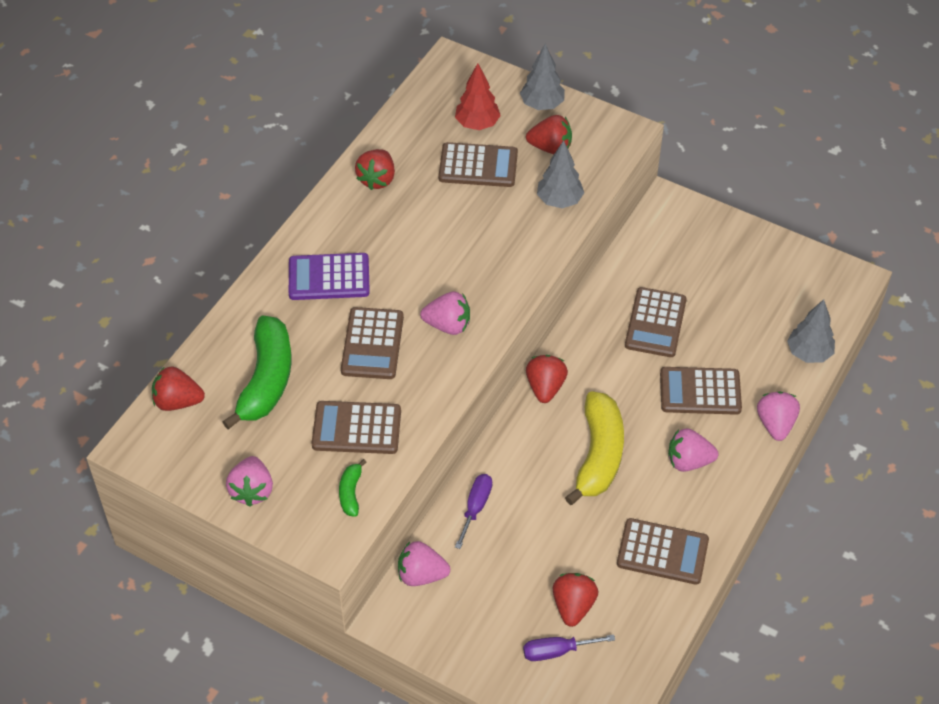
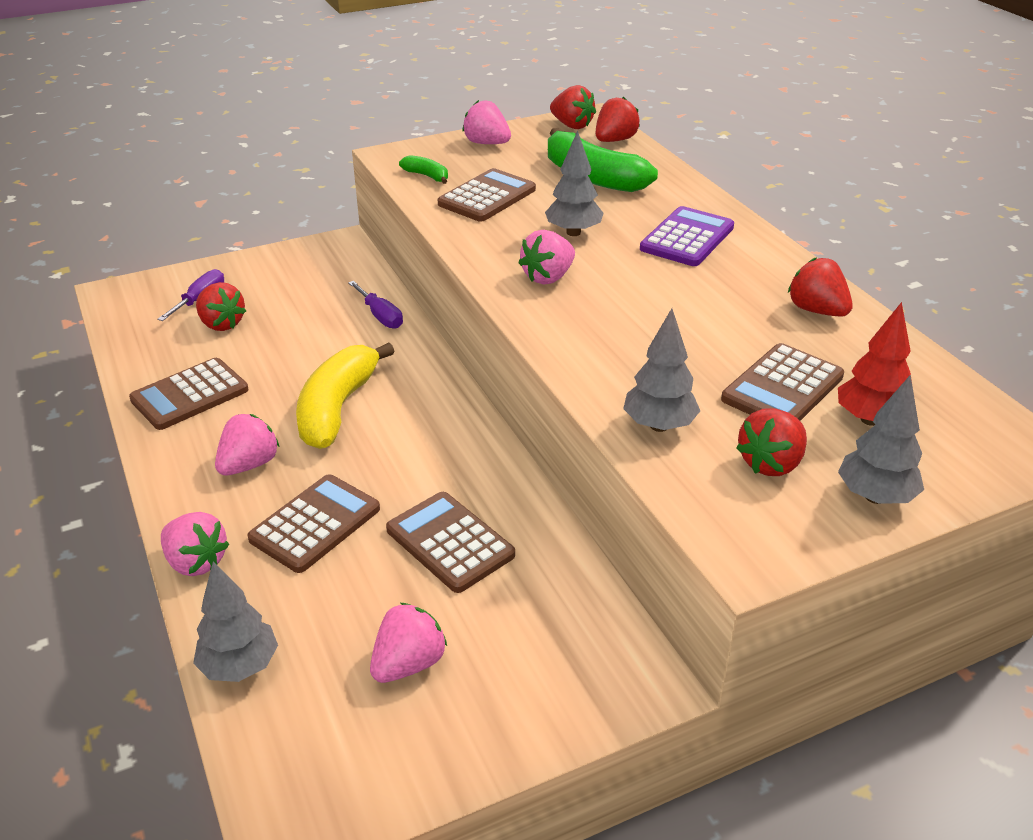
camera: 125 degrees right, 15 degrees down
brown calculator [341,307,404,379] -> grey tree [545,130,603,236]
pink strawberry [398,541,450,586] -> pink strawberry moved to [370,603,447,683]
red strawberry [526,355,568,403] -> red strawberry moved to [550,85,596,129]
yellow banana [565,391,624,505] -> yellow banana turned 60 degrees clockwise [296,343,395,449]

